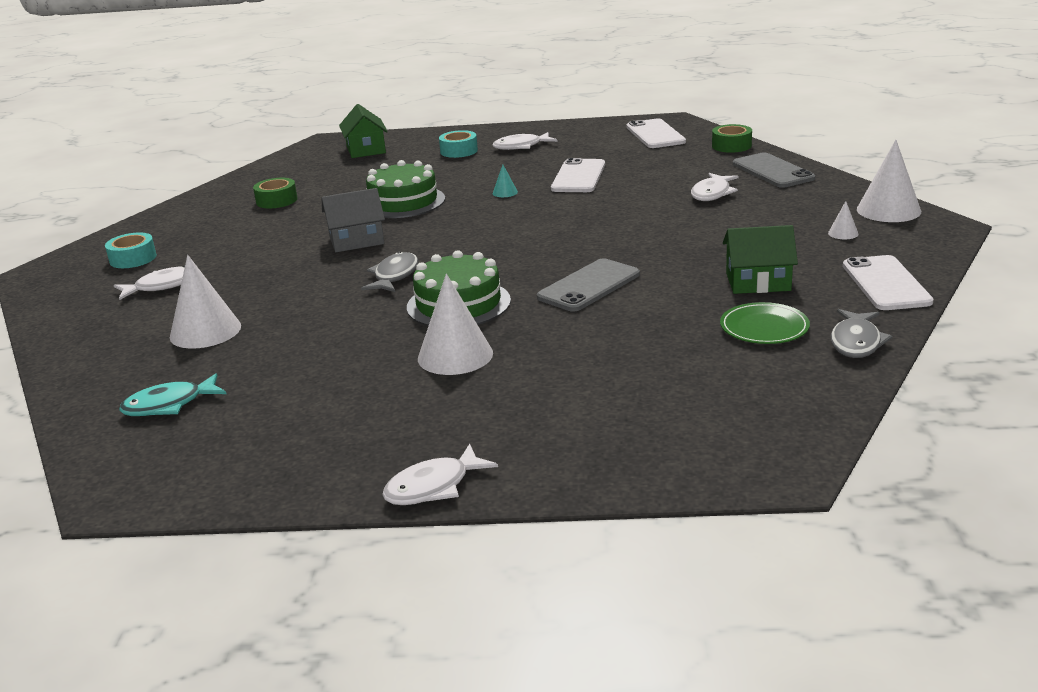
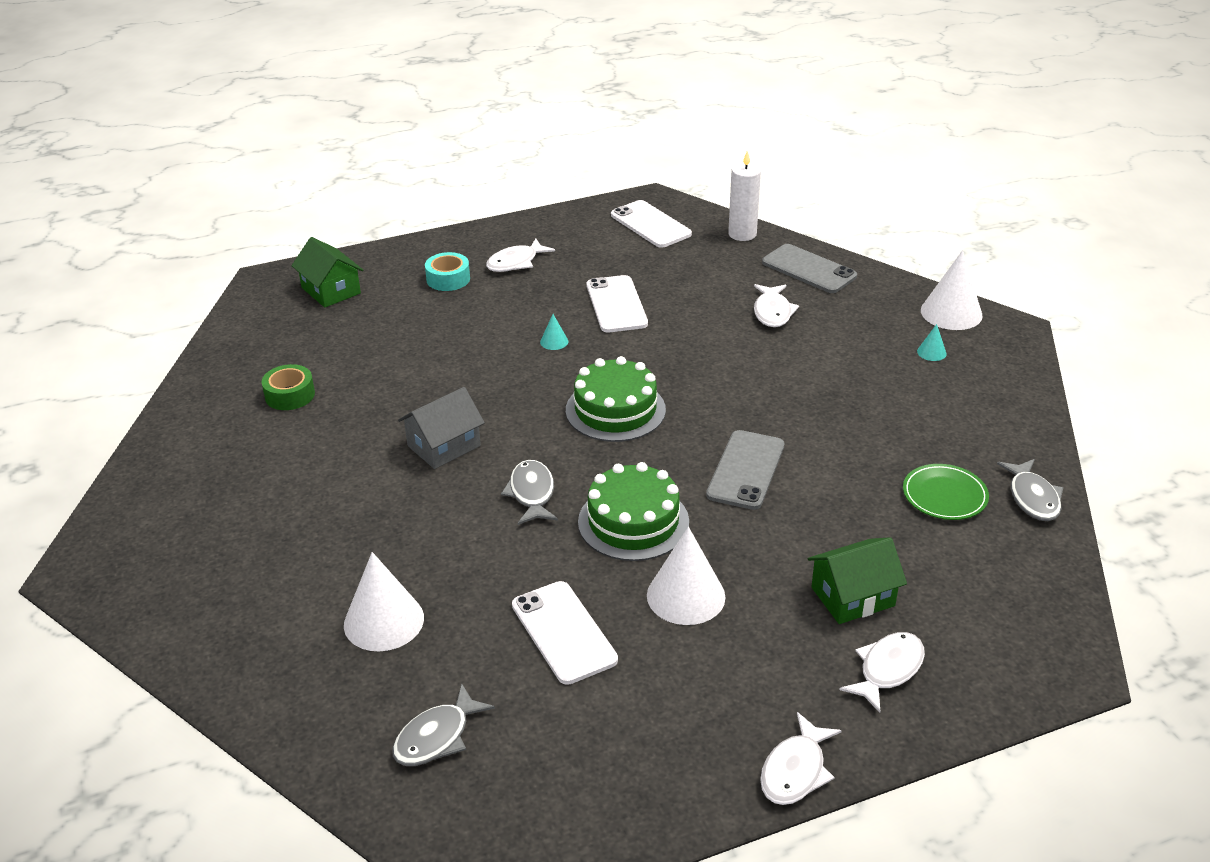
camera: 25 degrees left, 10 degrees up
turquoise tape [105,232,157,268] -> none
white fish [114,265,185,300] -> white fish moved to [839,632,925,713]
turquoise fish [119,373,227,416] -> grey fish [392,684,495,766]
green cake [366,160,445,218] -> green cake moved to [566,356,666,442]
green tape [712,124,752,153] -> white candle [728,151,761,241]
green house [723,225,798,294] -> green house moved to [808,537,907,624]
white cone [828,201,859,239] -> turquoise cone [917,324,946,361]
white phone [843,255,934,310] -> white phone moved to [512,581,618,685]

